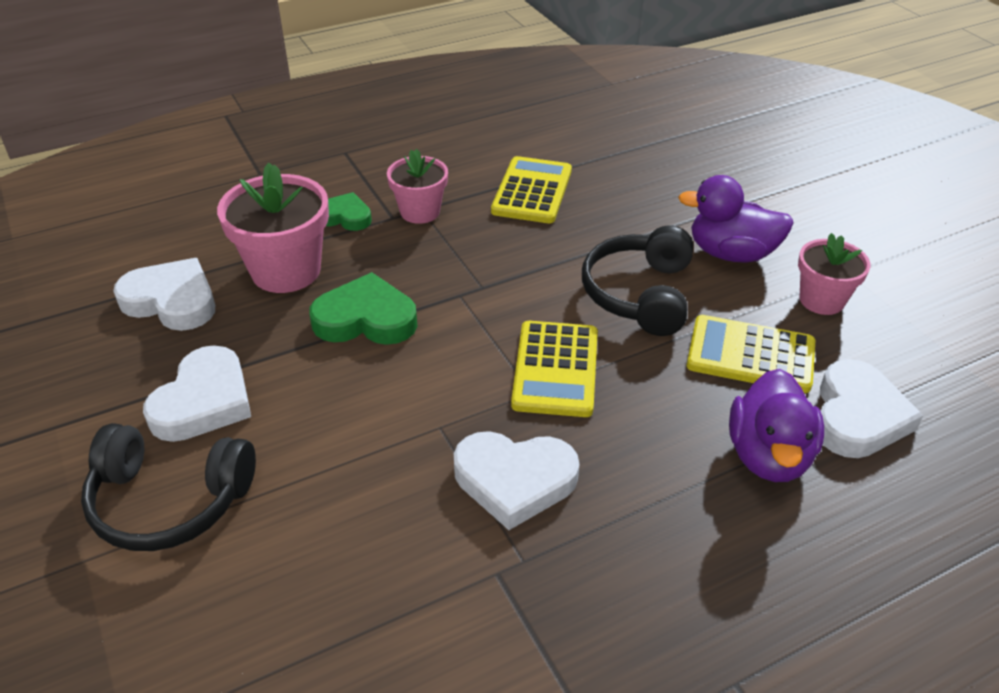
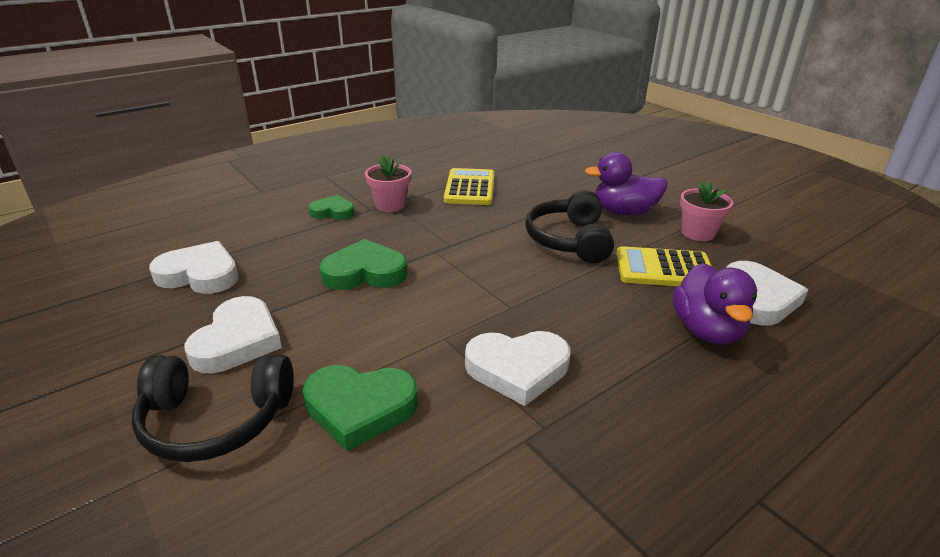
camera: 10 degrees left, 10 degrees down
pink flower pot [217,163,329,293] -> none
yellow calculator [511,321,598,417] -> none
none -> green heart [303,365,418,451]

